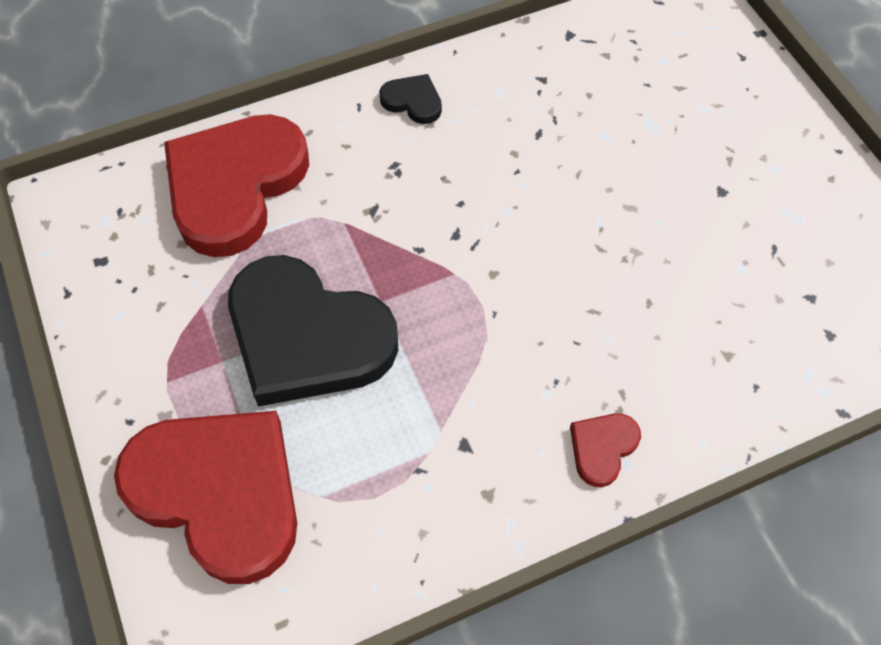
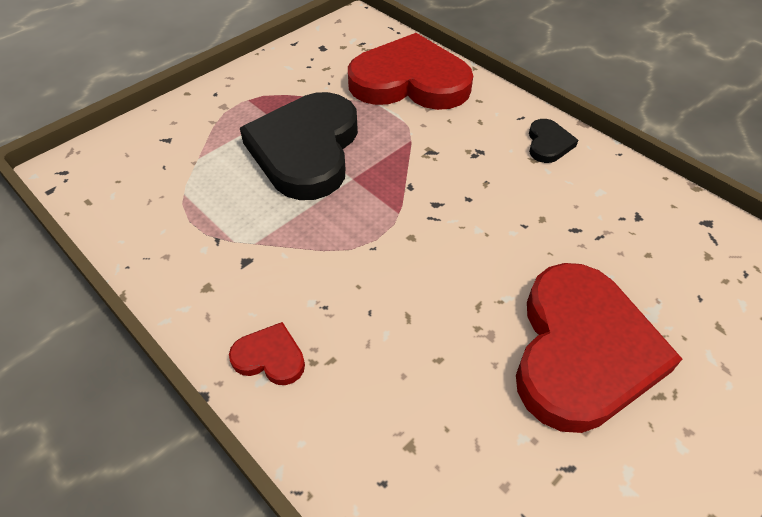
camera: 70 degrees right, 10 degrees down
red heart [114,411,297,584] -> red heart moved to [516,263,682,433]

